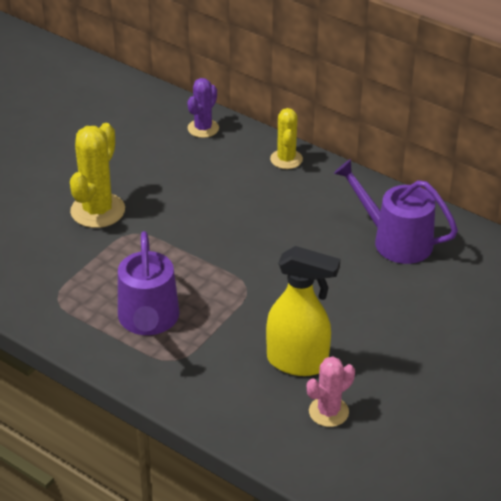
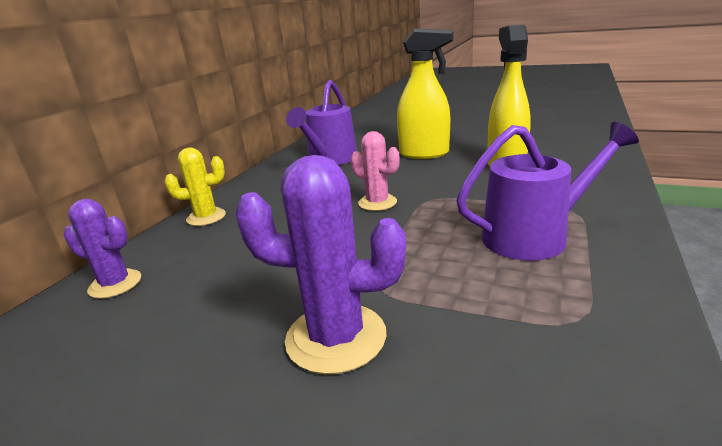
camera: 100 degrees left, 15 degrees down
yellow cactus [70,123,125,228] -> purple cactus [235,155,406,375]
pink cactus [307,356,355,427] -> pink cactus moved to [351,131,400,211]
none -> yellow spray bottle [397,28,453,159]

